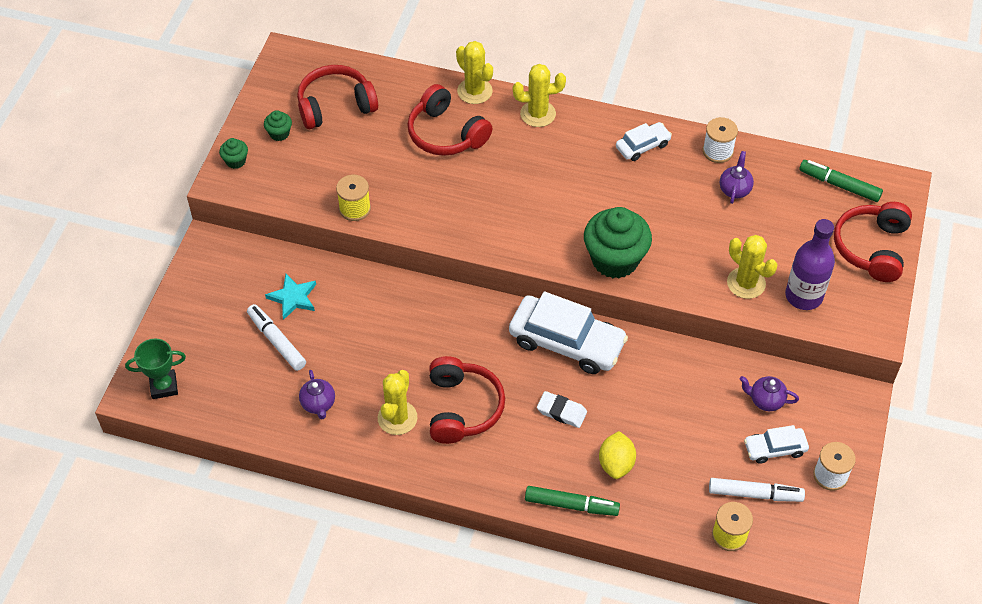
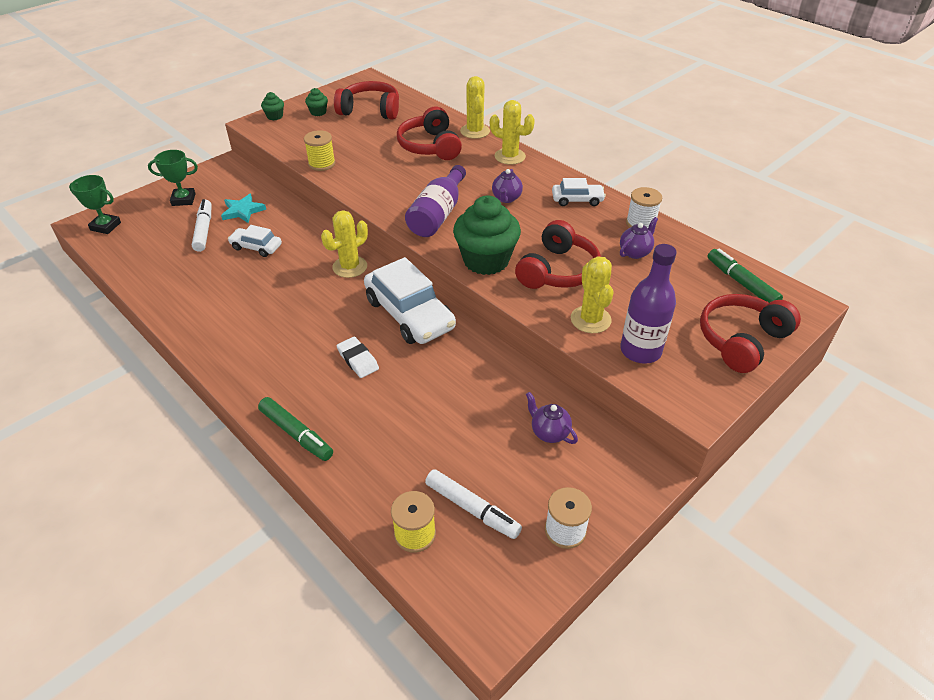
camera: 30 degrees right, 10 degrees down
purple teapot [299,370,335,419] -> purple teapot moved to [492,169,523,203]
yellow cactus [378,370,417,435] -> yellow cactus moved to [321,210,368,278]
red headphones [429,356,505,444] -> red headphones moved to [515,220,601,289]
yellow lemon [599,431,636,479] -> none
white car [744,425,809,464] -> white car moved to [228,225,282,257]
none -> green trophy [148,150,198,206]
none -> purple bottle [405,165,466,237]

